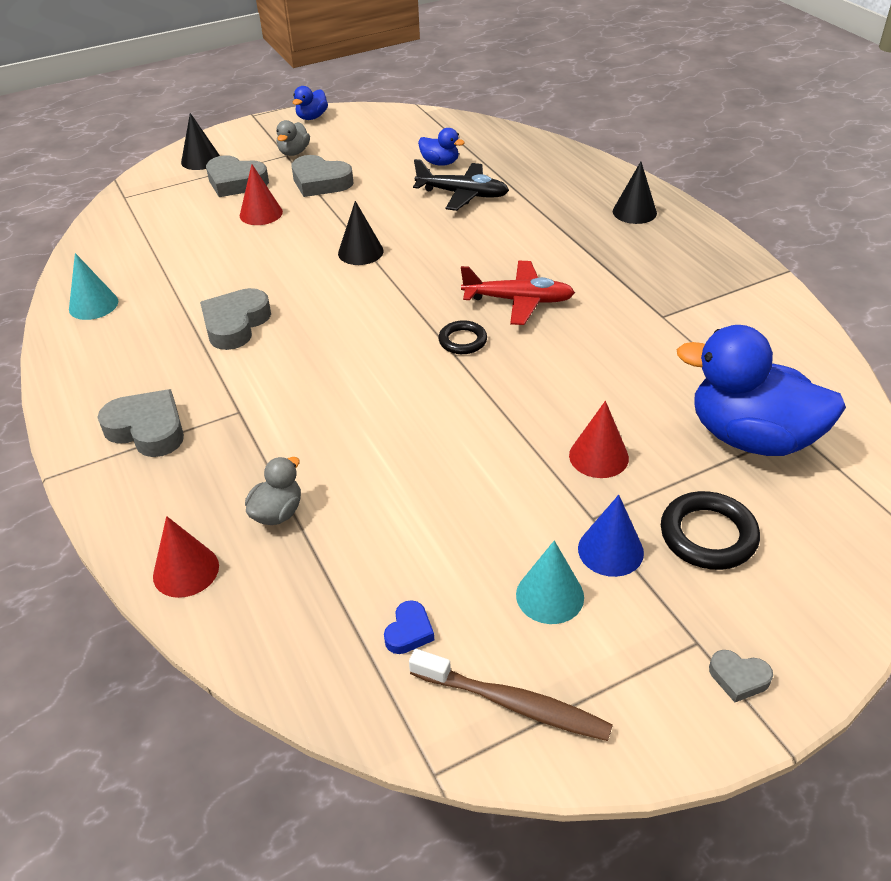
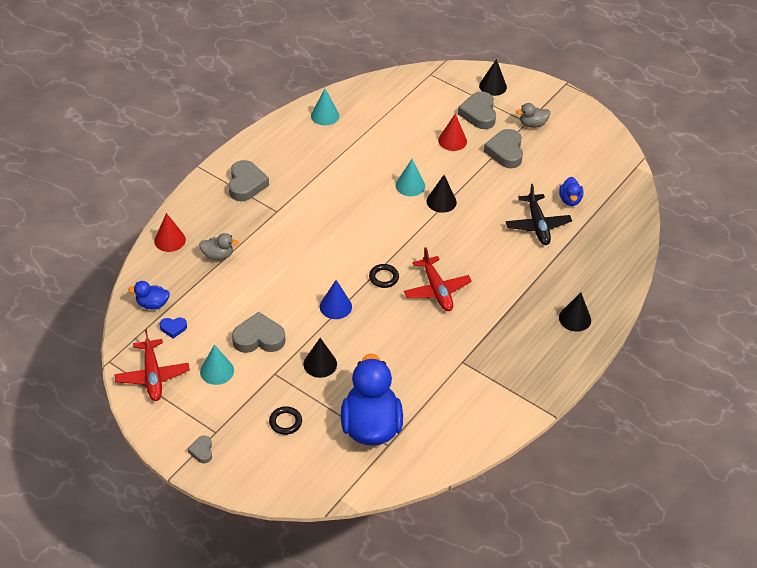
camera: 60 degrees right, 5 degrees up
grey heart [200,288,271,350] -> grey heart moved to [232,312,285,353]
blue duck [293,86,328,120] -> blue duck moved to [128,281,170,310]
brown toothbrush [409,649,613,741] -> red plane [114,329,190,401]
red cone [569,401,629,478] -> black cone [303,338,337,378]
blue cone [578,495,644,577] -> blue cone moved to [320,280,352,319]
black ring [661,491,760,570] -> black ring [269,406,302,435], size x0.63
none -> turquoise cone [395,159,425,196]

